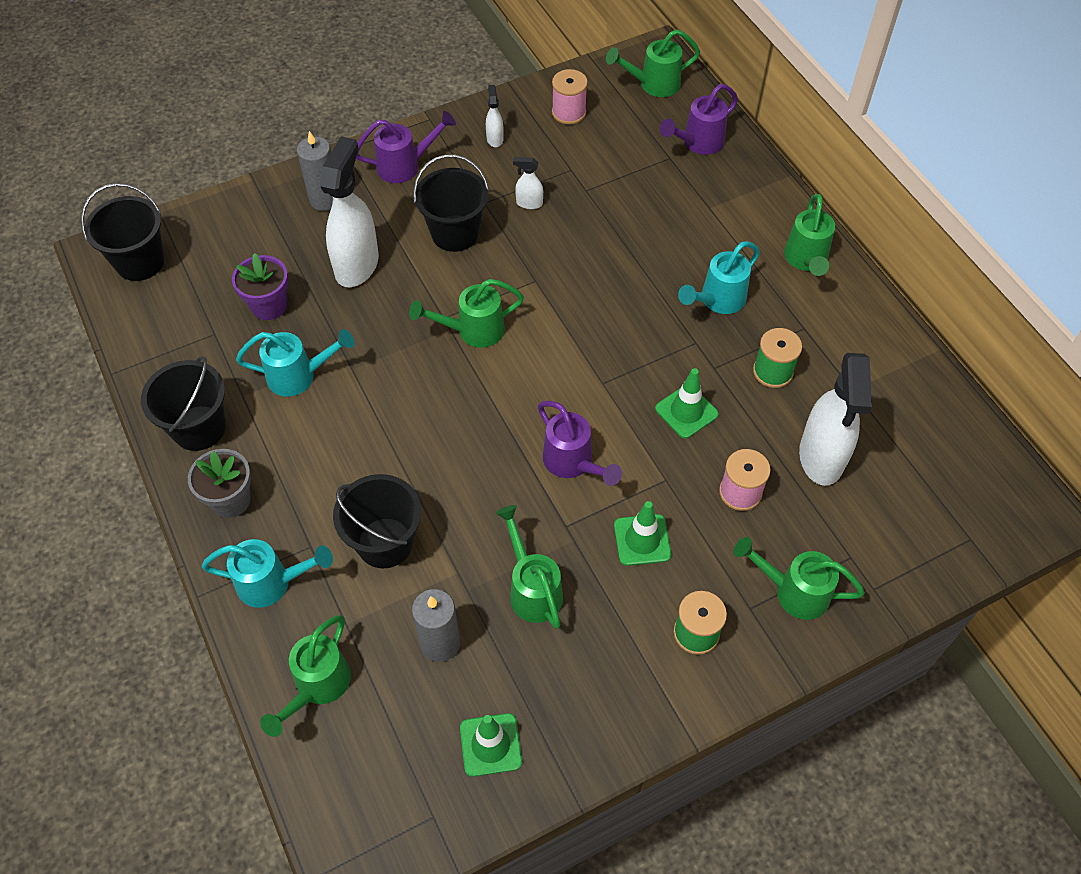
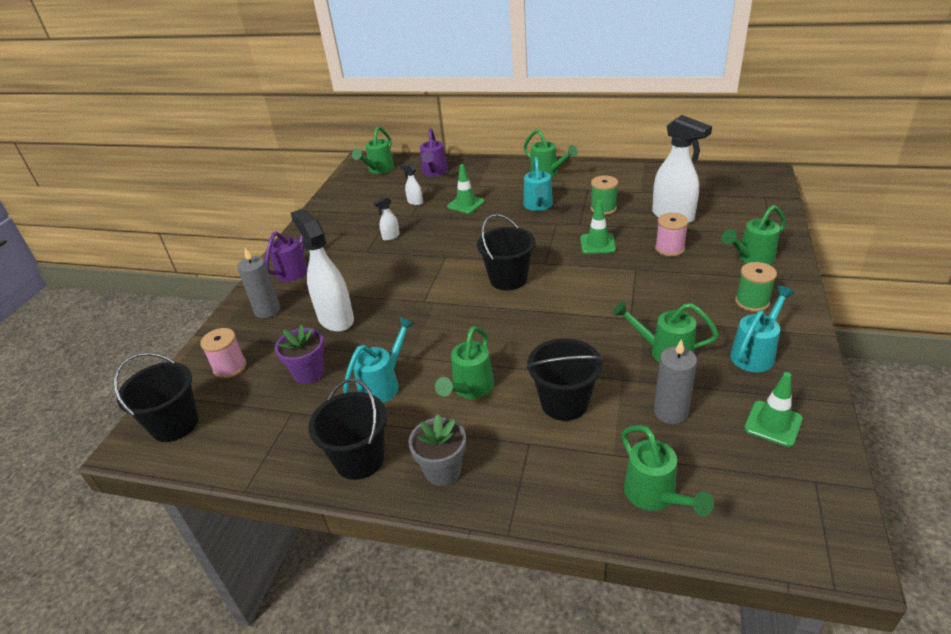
camera: 45 degrees left, 20 degrees down
turquoise watering can [201,539,333,608] -> turquoise watering can moved to [730,286,795,372]
green watering can [409,279,524,348] -> green watering can moved to [435,326,494,399]
black bucket [413,154,489,252] -> black bucket moved to [477,214,535,291]
white spray bottle [486,85,504,147] -> white spray bottle moved to [400,164,423,205]
purple watering can [538,401,622,486] -> none
pink spool [552,69,588,125] -> pink spool moved to [200,328,246,378]
green traffic cone [614,501,672,566] -> green traffic cone moved to [447,164,485,214]

